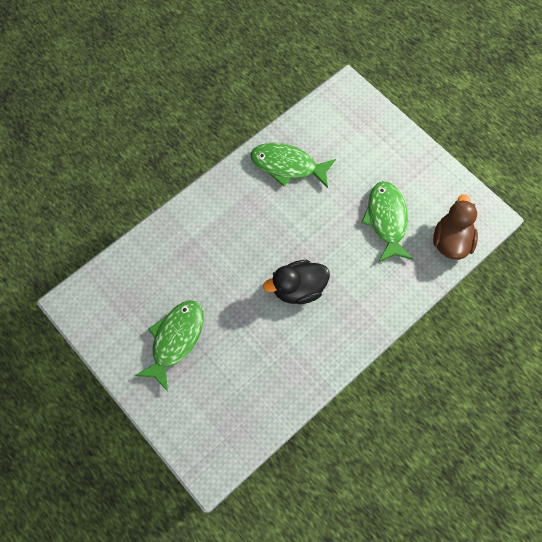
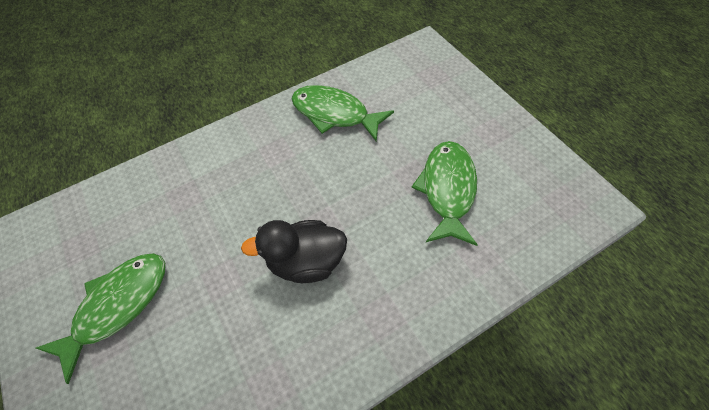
camera: 15 degrees right, 10 degrees down
brown duck [433,194,478,260] -> none

